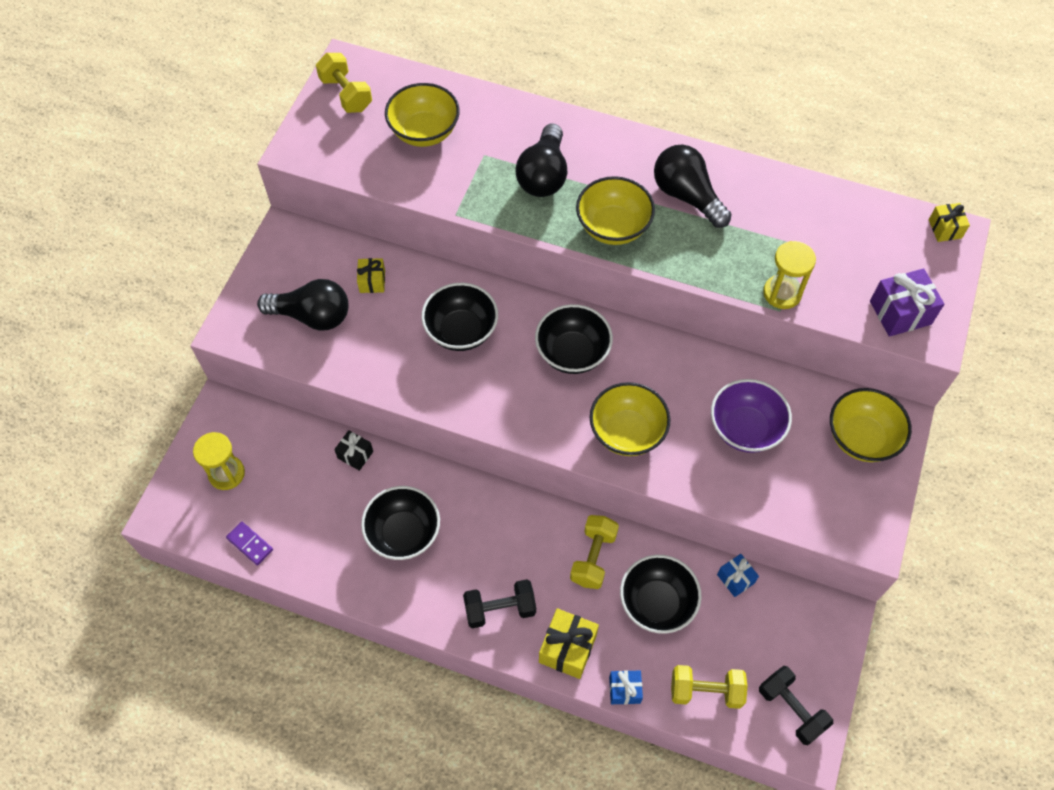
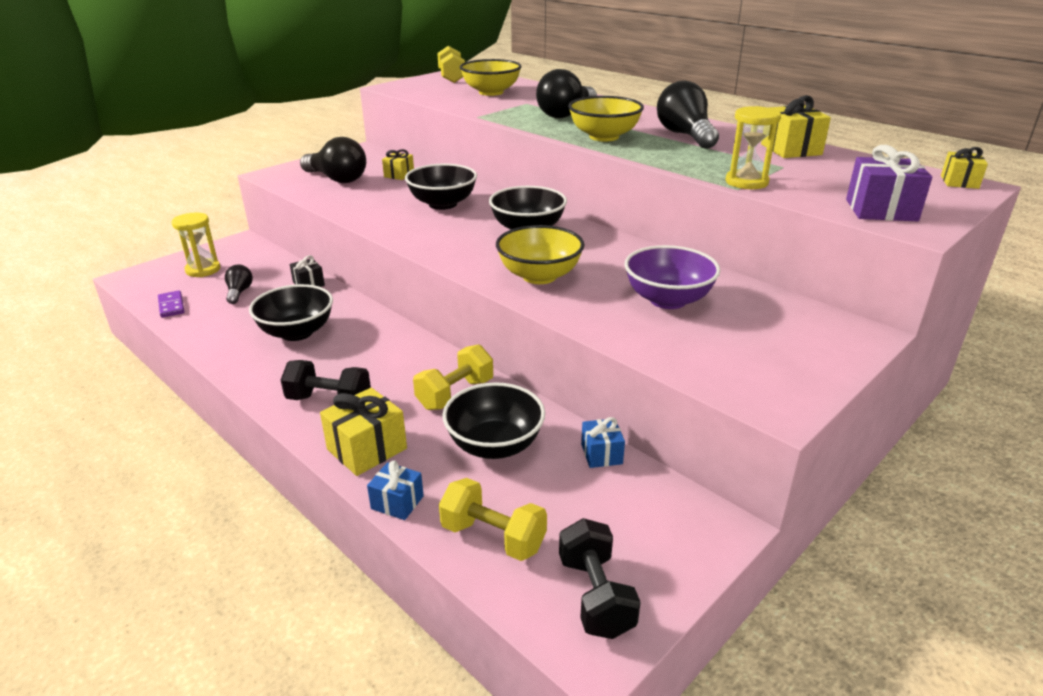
camera: 25 degrees right, 30 degrees down
yellow bowl [830,388,912,462] -> none
none -> black light bulb [225,264,253,304]
none -> yellow gift [761,95,831,158]

